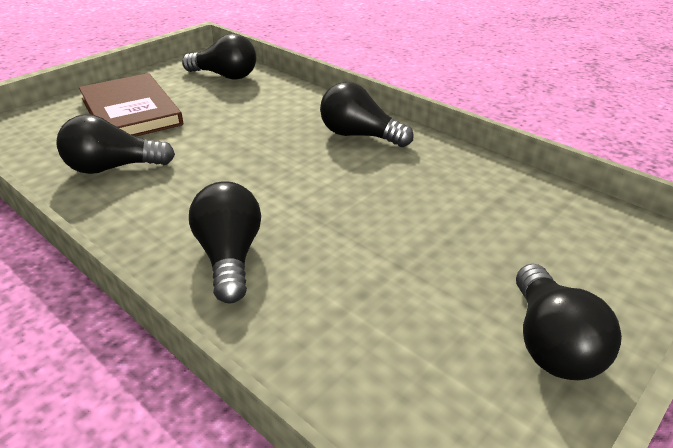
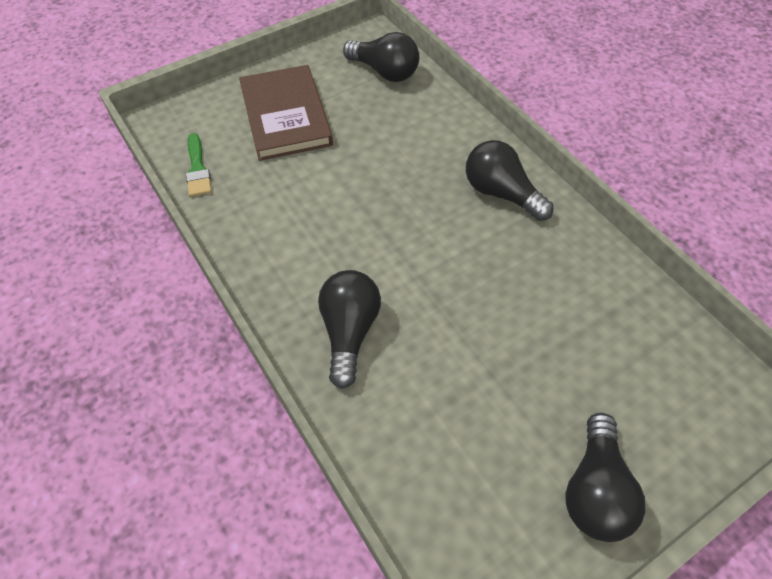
camera: 15 degrees right, 20 degrees up
black light bulb [57,114,175,174] -> none
none -> green brush [186,133,212,197]

